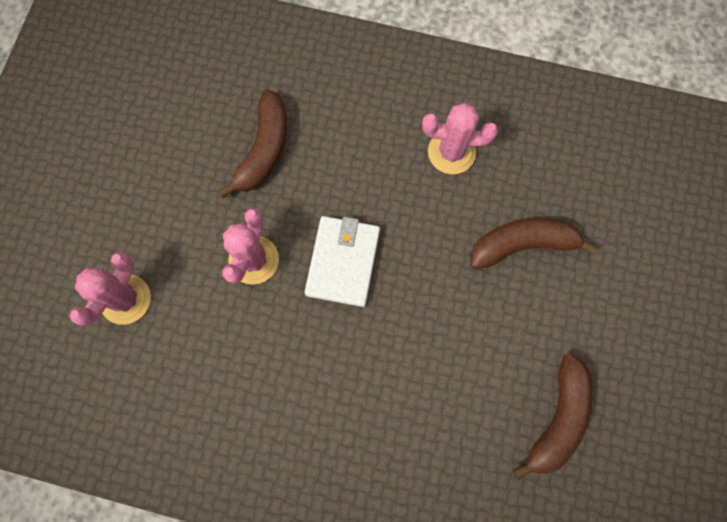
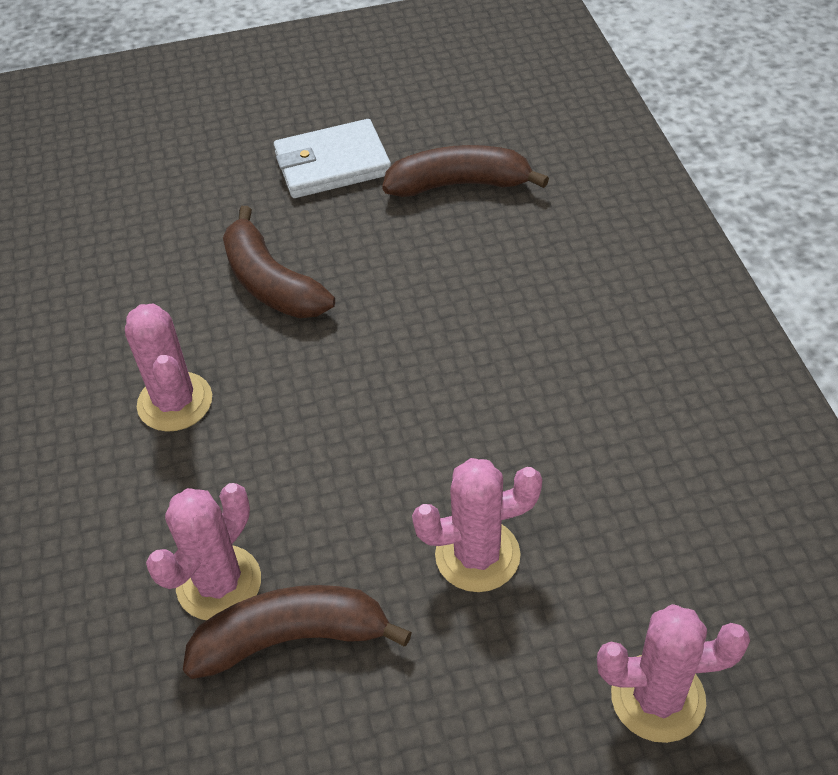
camera: 115 degrees left, 25 degrees down
white wallet [305,216,380,307] -> white wallet moved to [274,119,391,198]
none -> pink cactus [146,483,261,620]

